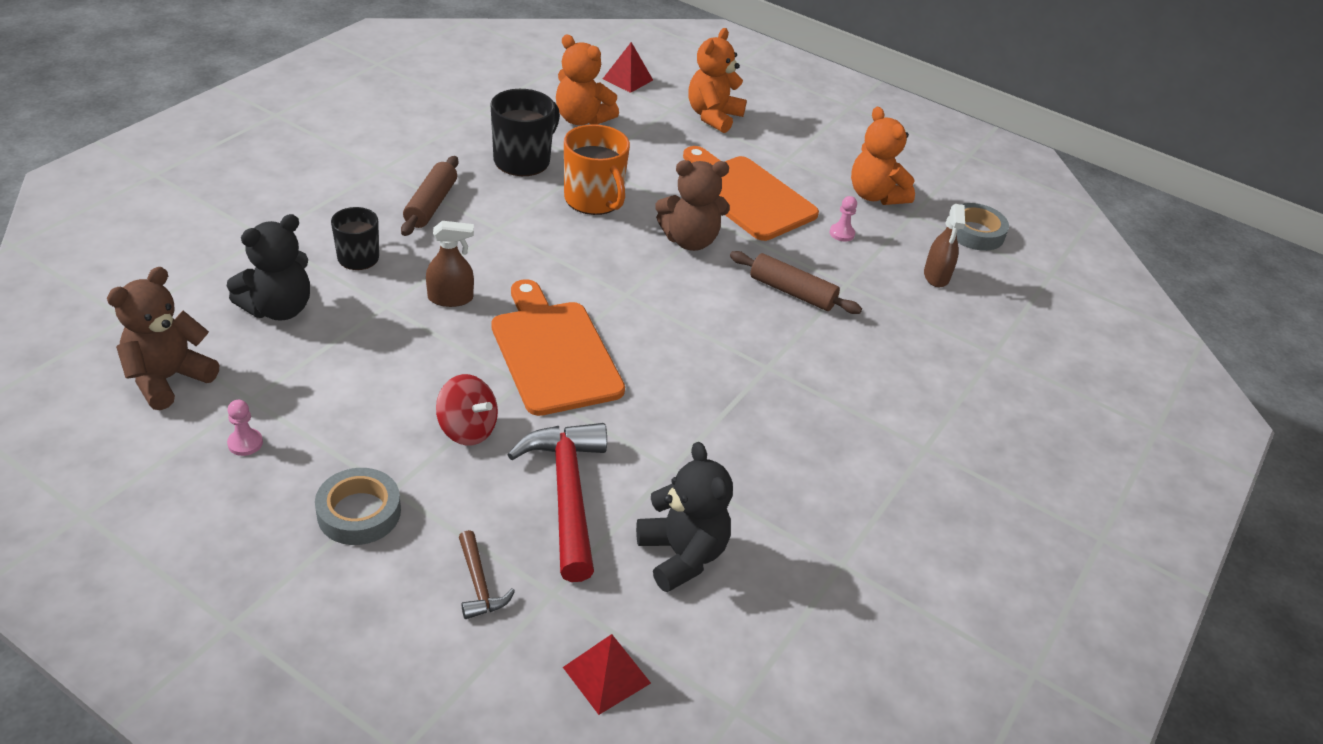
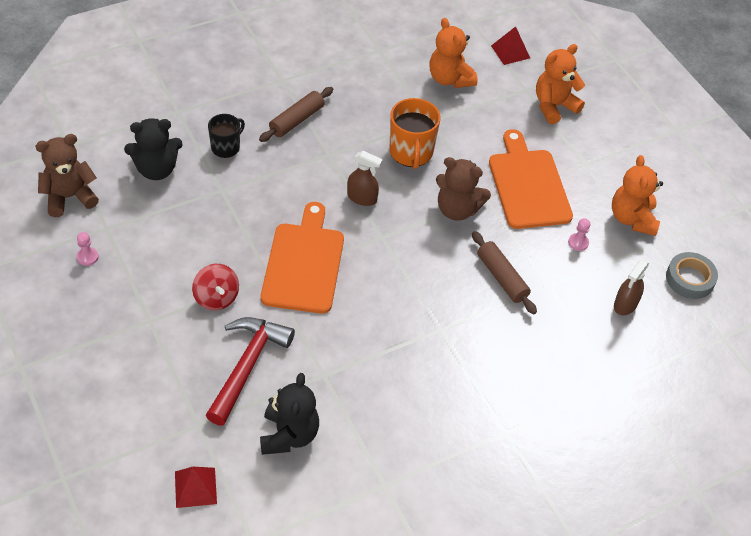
camera: 30 degrees right, 10 degrees up
grey tape [315,468,401,545] -> none
brown spray bottle [426,221,474,307] -> brown spray bottle moved to [347,151,383,206]
brown hammer [459,530,515,619] -> none
black mug [491,89,560,176] -> none

